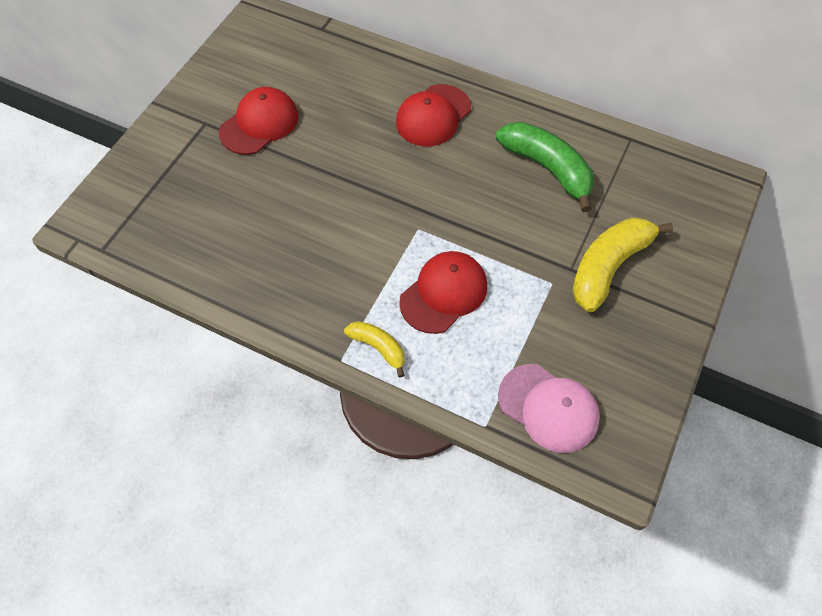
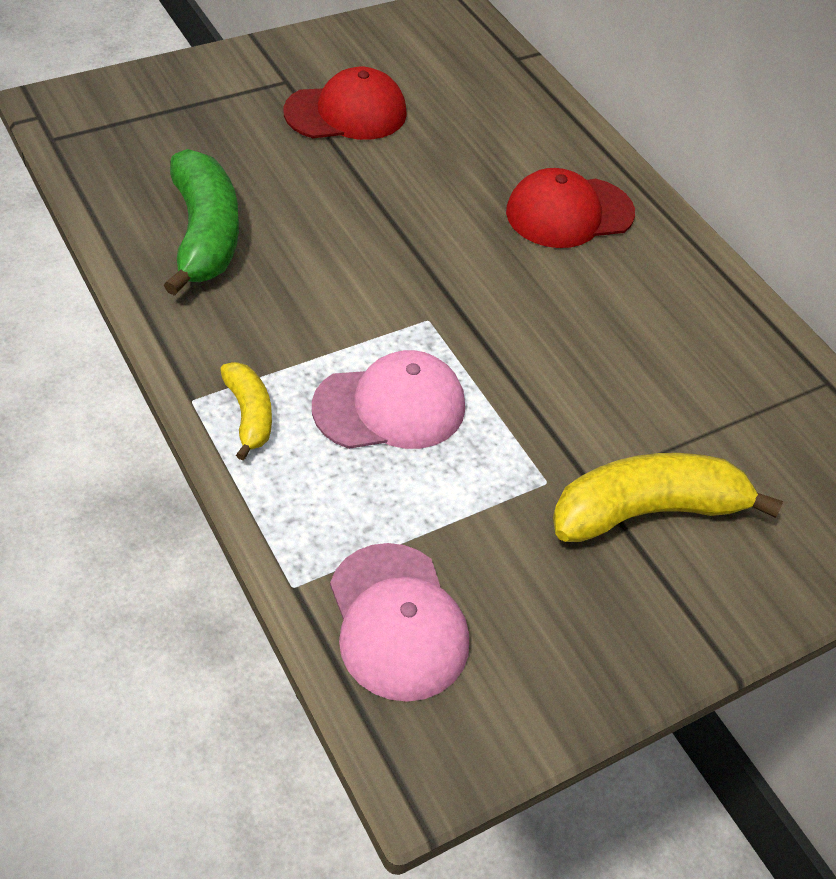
camera: 30 degrees right, 10 degrees down
red cap [399,251,487,334] -> pink cap [312,350,465,449]
green banana [496,122,594,212] -> green banana moved to [164,149,239,296]

